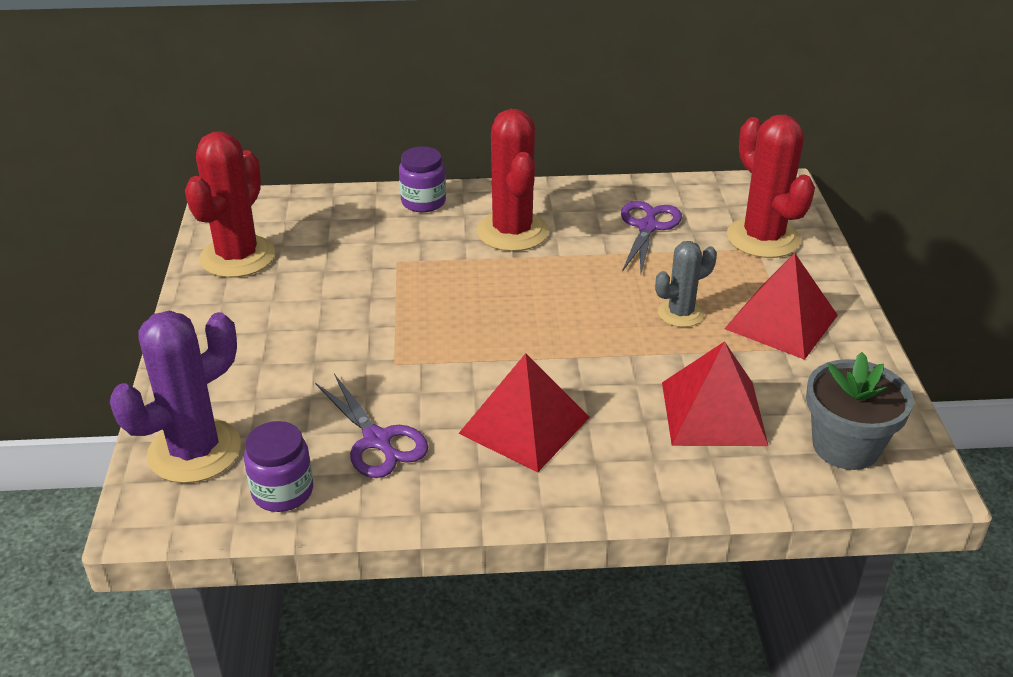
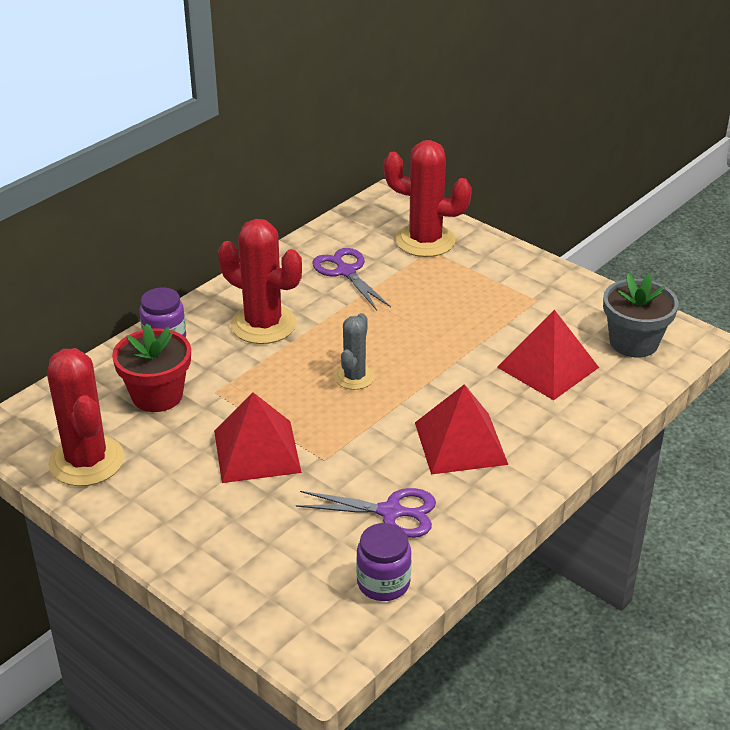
camera: 45 degrees left, 0 degrees up
purple cactus [110,310,241,483] -> none
grey cactus [655,241,717,327] -> grey cactus moved to [335,313,375,390]
red pyramid [724,253,838,360] -> red pyramid moved to [214,392,302,483]
none -> red flower pot [112,324,191,412]

